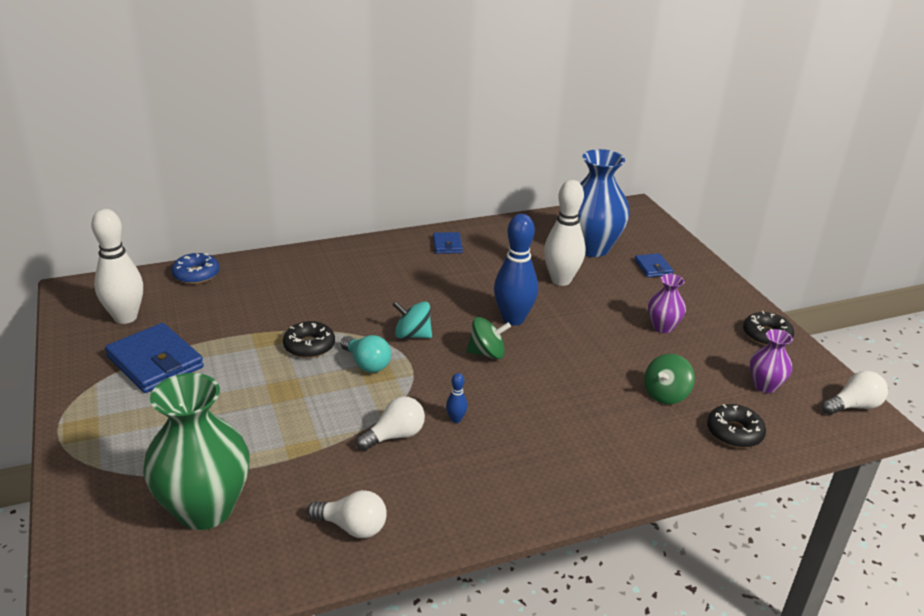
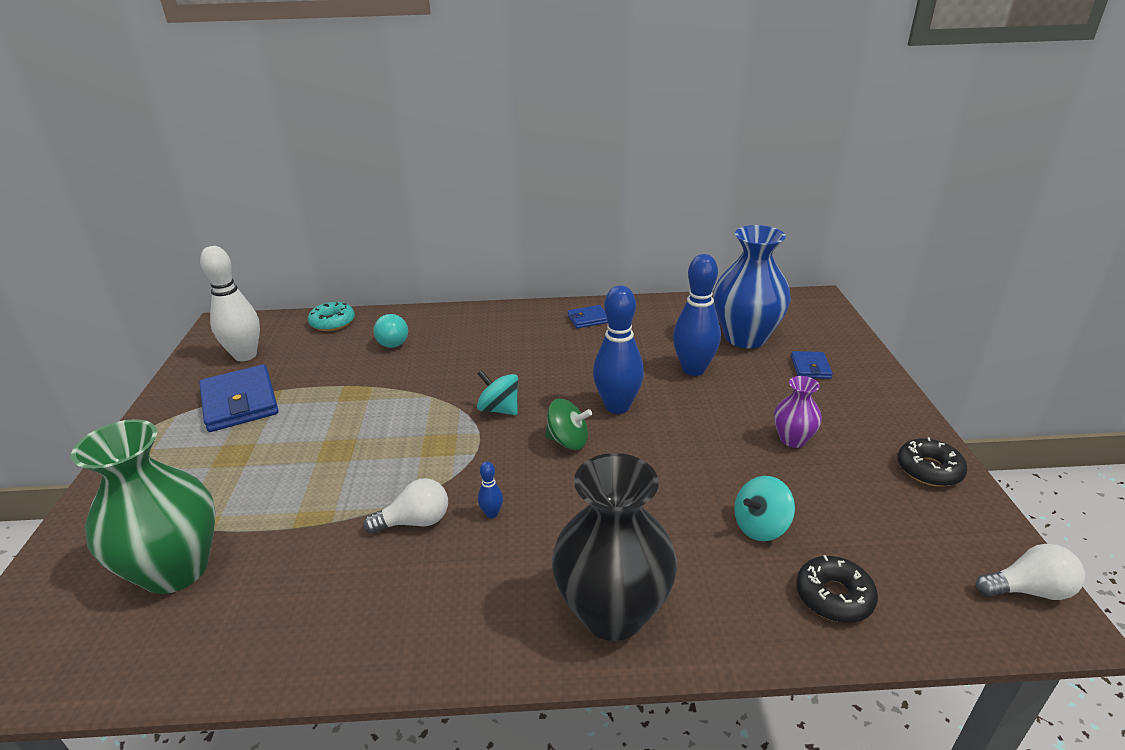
camera: 20 degrees right, 0 degrees up
blue donut [171,253,219,284] -> turquoise donut [308,302,355,331]
black donut [283,321,335,358] -> none
white light bulb [307,490,387,538] -> none
turquoise light bulb [341,335,391,373] -> turquoise light bulb moved to [373,314,408,348]
blue wallet [433,232,463,254] -> blue wallet turned 60 degrees clockwise [568,305,608,328]
white bowling pin [544,180,585,286] -> blue bowling pin [673,254,721,376]
green spinning top [644,354,695,404] -> turquoise spinning top [734,476,795,541]
purple vase [750,329,793,393] -> none
none -> black vase [552,453,677,641]

